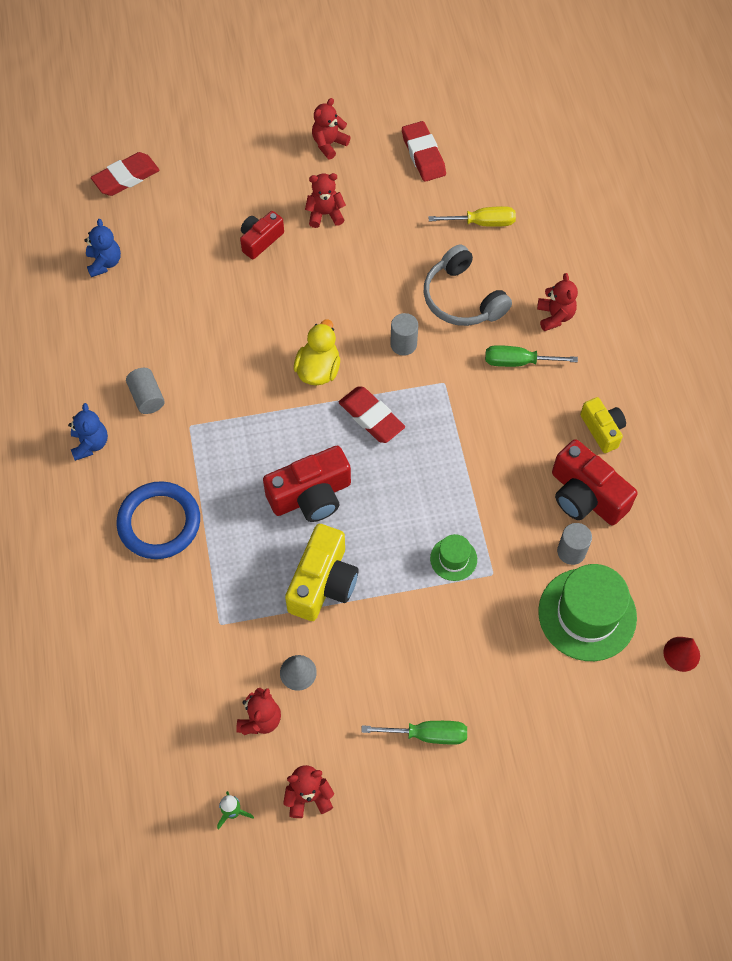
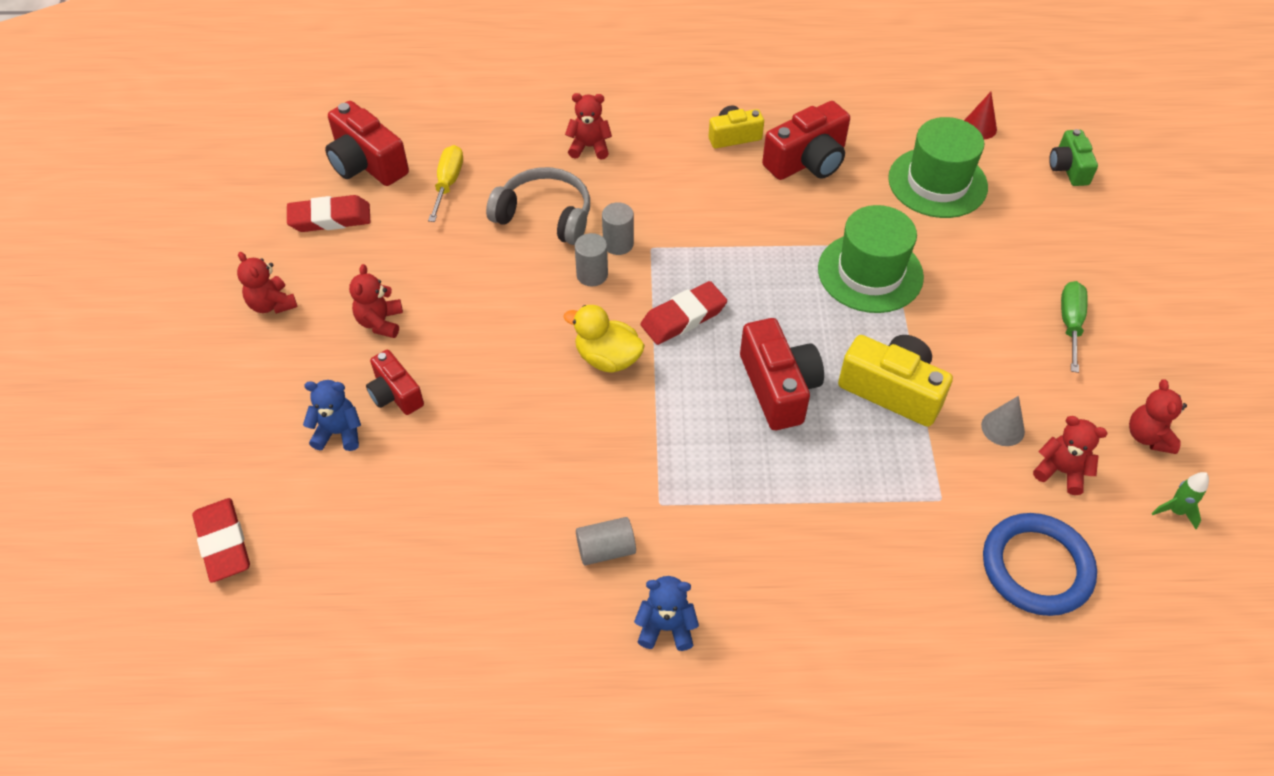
camera: 80 degrees left, 10 degrees down
blue teddy bear [84,219,121,277] -> blue teddy bear moved to [303,380,361,451]
blue ring [117,481,200,559] -> blue ring moved to [983,513,1097,616]
grey headphones [424,245,512,326] -> grey headphones turned 135 degrees counterclockwise [486,167,590,245]
green hat [430,534,477,581] -> green hat [818,205,924,313], size x2.04
green screwdriver [485,345,578,367] -> none
grey cylinder [557,523,592,565] -> grey cylinder moved to [602,202,634,255]
none -> red camera [325,101,409,186]
none -> green camera [1049,129,1098,186]

